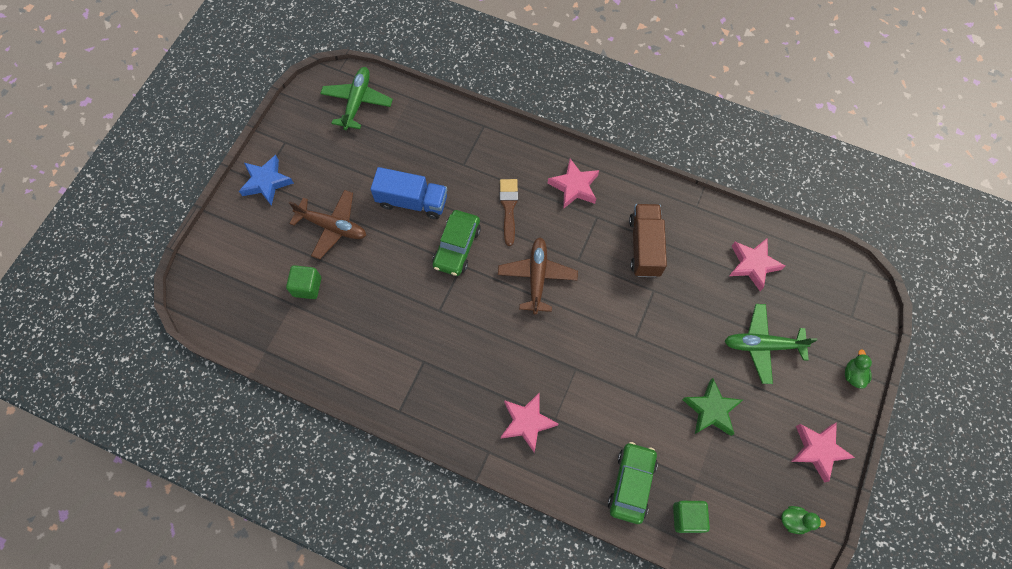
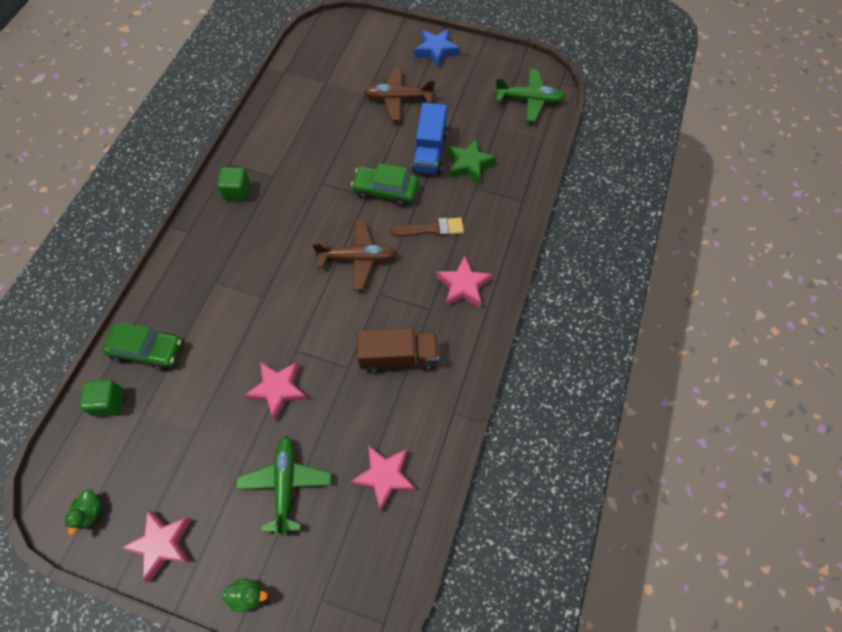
camera: 85 degrees right, 5 degrees down
green cube [286,265,321,299] -> green cube moved to [217,167,250,201]
brown plane [289,190,366,259] -> brown plane turned 75 degrees clockwise [363,68,435,121]
pink star [501,393,559,453] -> pink star moved to [244,362,308,420]
green star [682,378,743,436] -> green star moved to [447,138,497,185]

